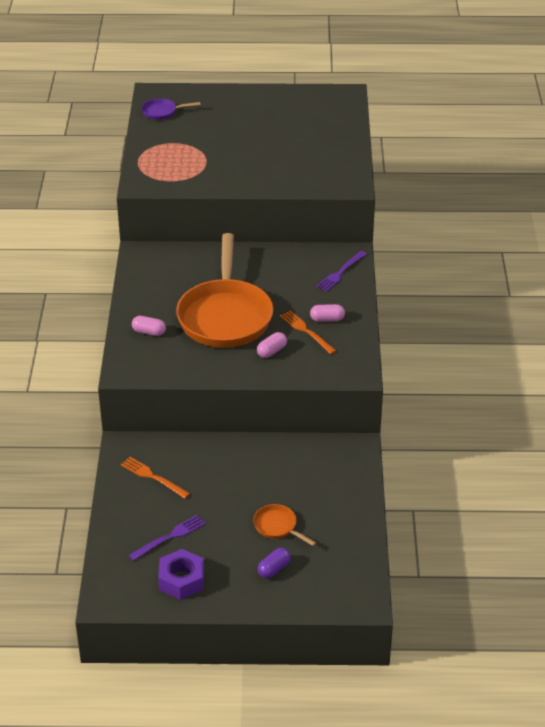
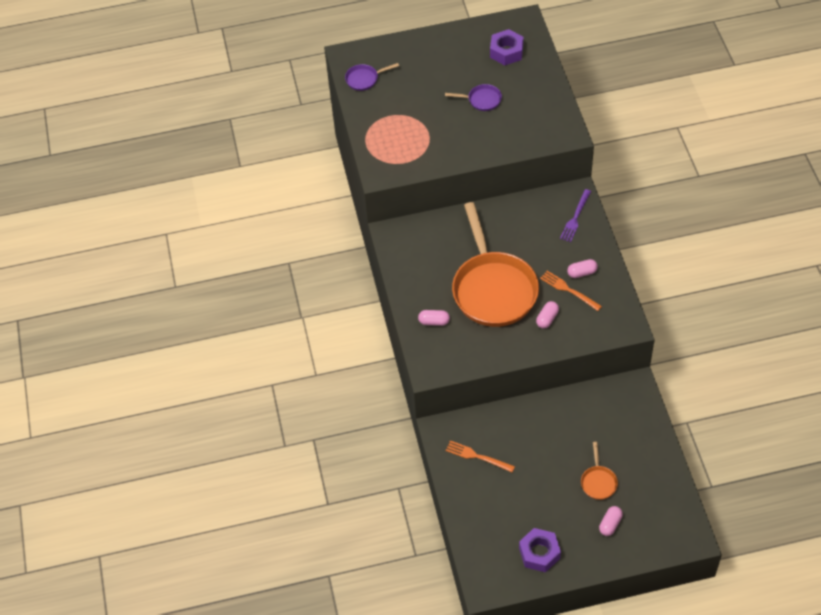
camera: 10 degrees left, 15 degrees up
purple fork [129,515,206,561] -> none
orange pan [253,504,316,546] -> orange pan turned 120 degrees counterclockwise [581,442,618,500]
purple capsule [258,548,291,578] -> pink capsule [599,506,623,536]
none -> purple pan [445,84,502,111]
none -> purple nut [490,29,524,65]

